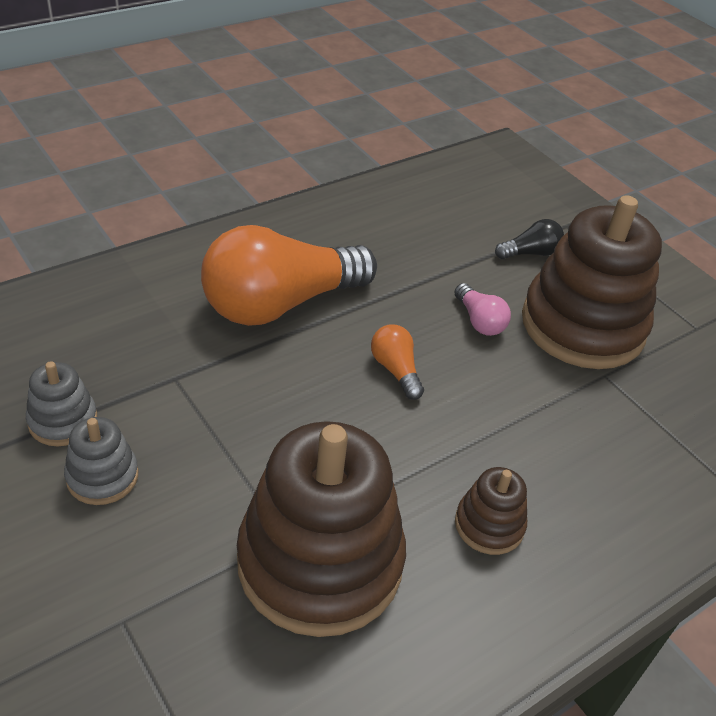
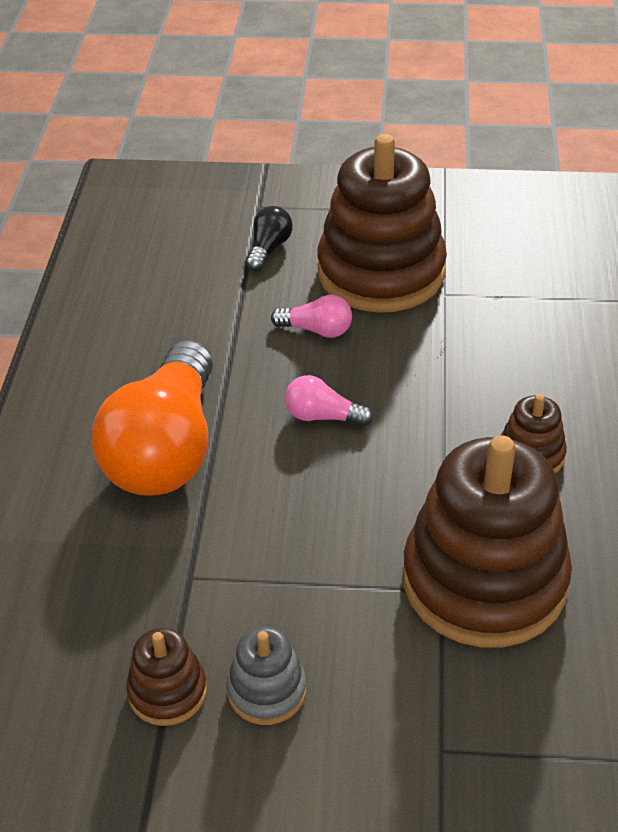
camera: 45 degrees left, 0 degrees up
grey stacking toy [26,361,97,446] -> brown stacking toy [126,628,207,726]
orange light bulb [371,324,424,400] -> pink light bulb [285,375,373,427]

